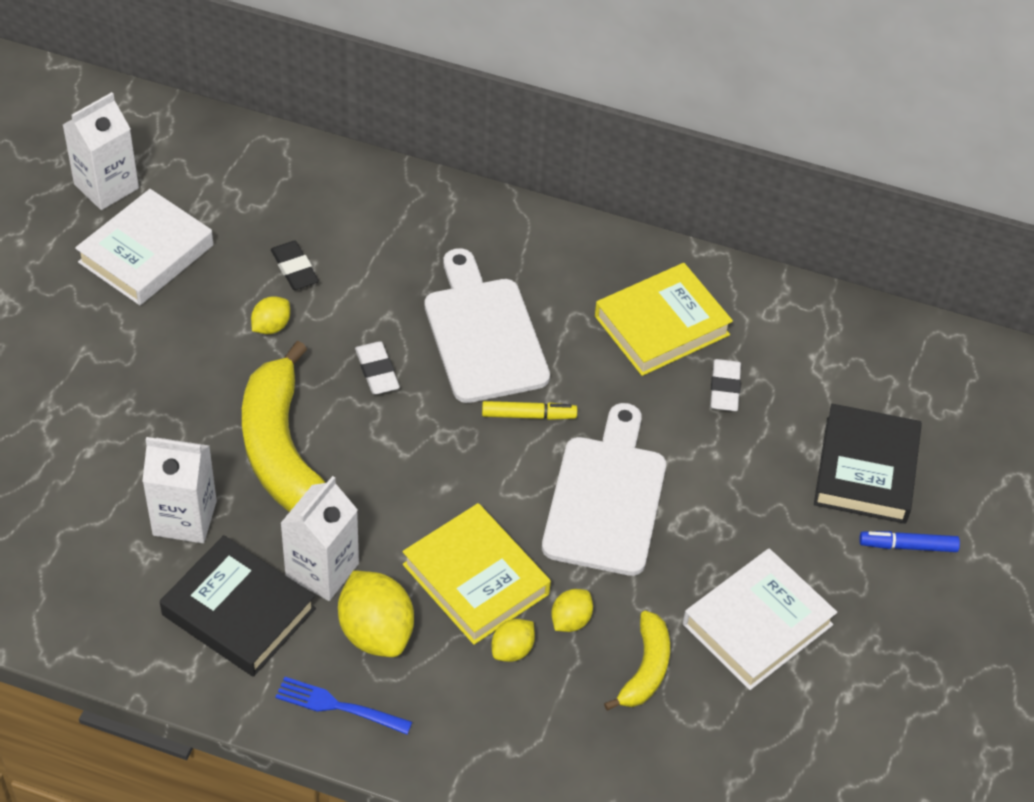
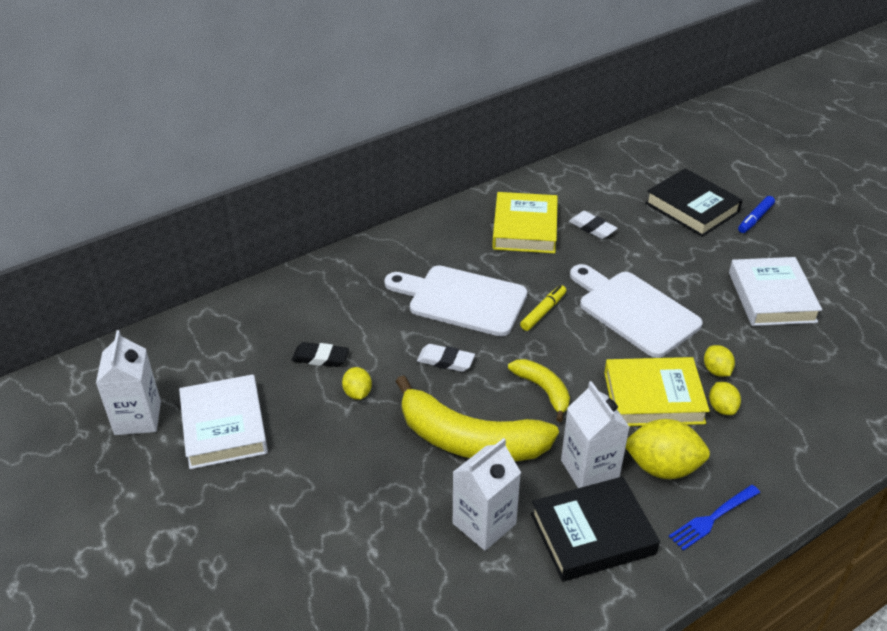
camera: 50 degrees left, 10 degrees down
yellow banana [604,611,670,710] -> yellow banana moved to [508,359,570,422]

